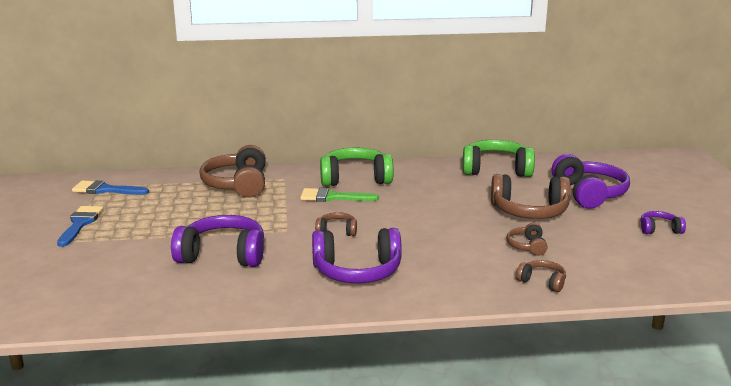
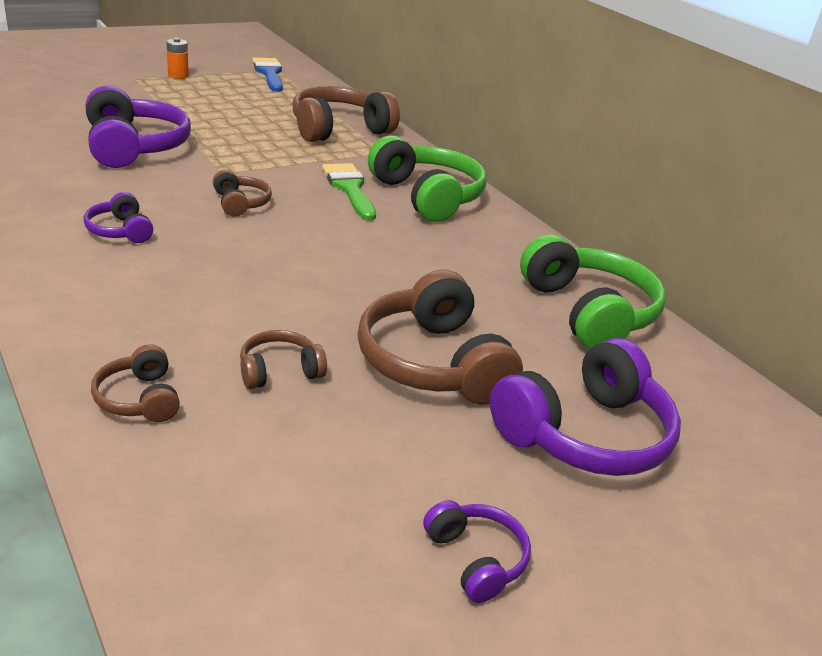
camera: 60 degrees right, 10 degrees up
blue brush [57,206,103,247] -> orange battery [166,38,189,79]
purple headphones [312,228,402,283] -> purple headphones [83,192,153,243], size x0.50
brown headphones [516,260,566,292] -> brown headphones turned 150 degrees clockwise [91,345,180,422]

